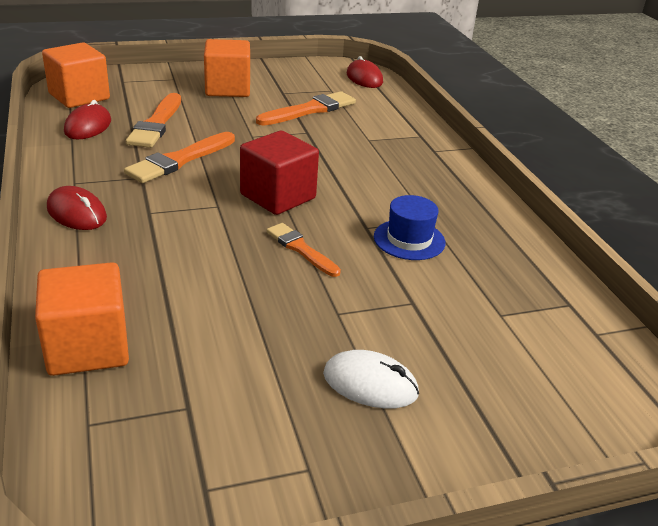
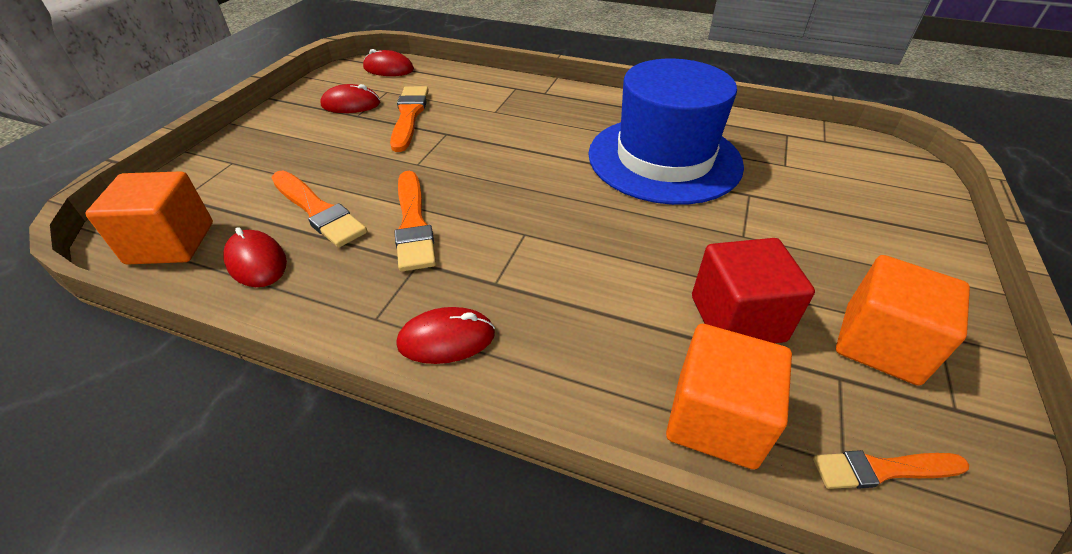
camera: 50 degrees left, 10 degrees up
orange cube [204,39,250,97] -> orange cube moved to [836,255,970,386]
red cube [240,131,319,215] -> red cube moved to [692,238,815,343]
orange brush [267,223,341,277] -> orange brush moved to [813,450,969,489]
white mouse [323,350,419,409] -> none
blue hat [374,195,445,260] -> blue hat [588,59,744,205], size x2.37
none -> red mouse [320,84,380,113]

